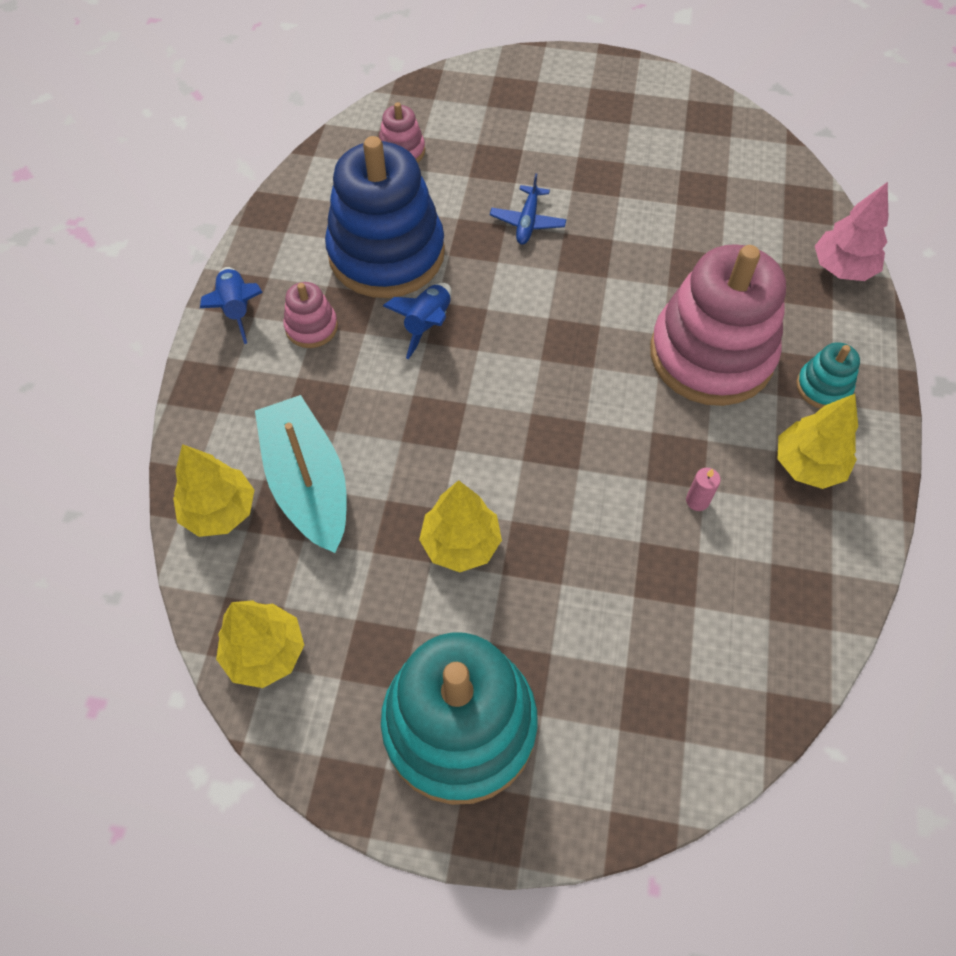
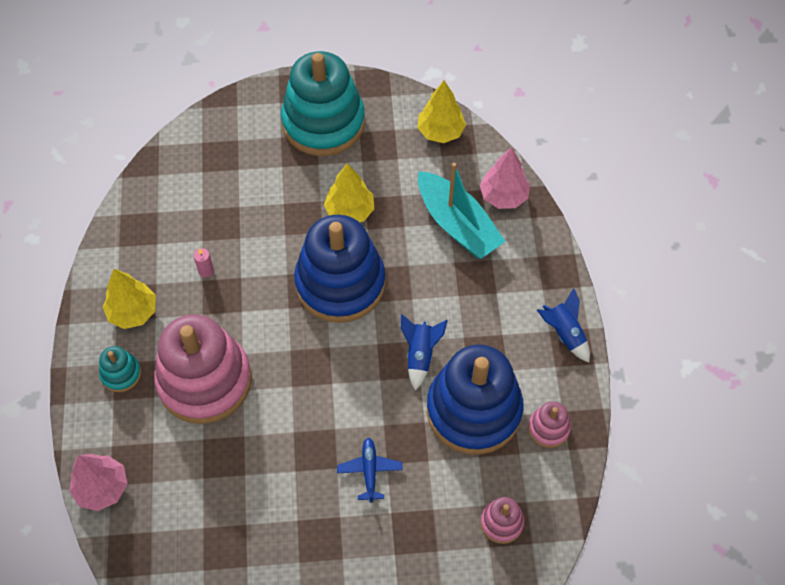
camera: 165 degrees right, 0 degrees up
yellow tree [173,444,254,537] -> pink tree [480,147,530,209]
pink stacking toy [283,282,338,348] -> pink stacking toy moved to [528,401,571,448]
none -> blue stacking toy [294,215,385,323]

